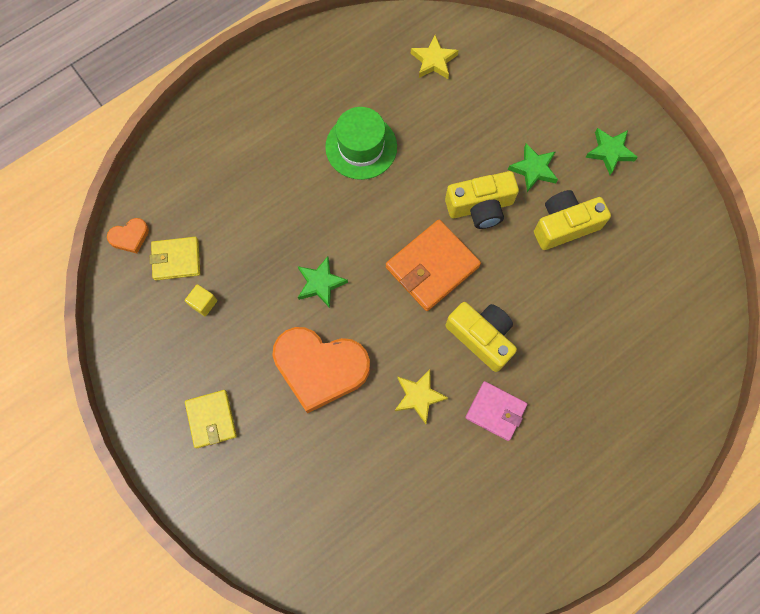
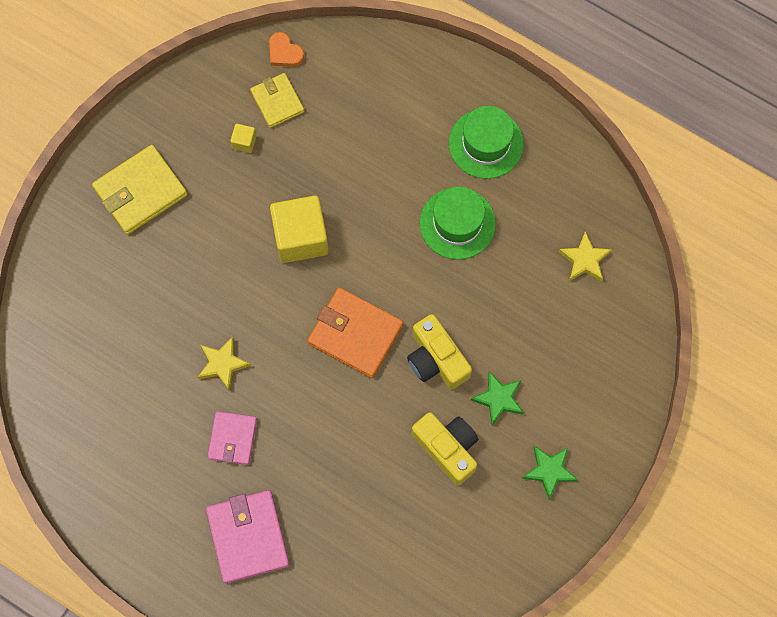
camera: 70 degrees right, 0 degrees up
yellow wallet [185,390,237,448] -> yellow wallet [92,145,187,235], size x1.59
orange heart [272,327,370,413] -> none
green star [298,256,348,308] -> yellow cube [270,196,329,263]
yellow camera [446,302,517,372] -> none
none -> pink wallet [206,490,290,584]
none -> green hat [449,106,524,179]

